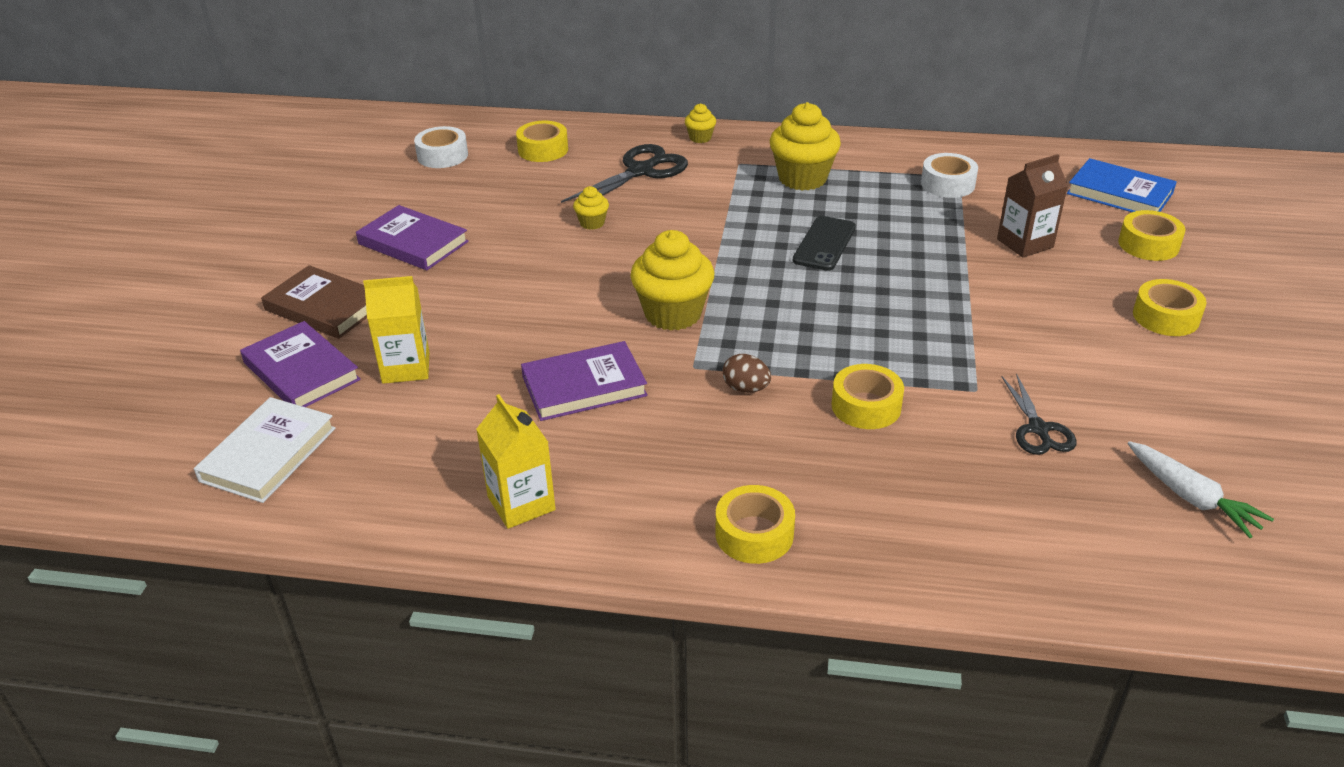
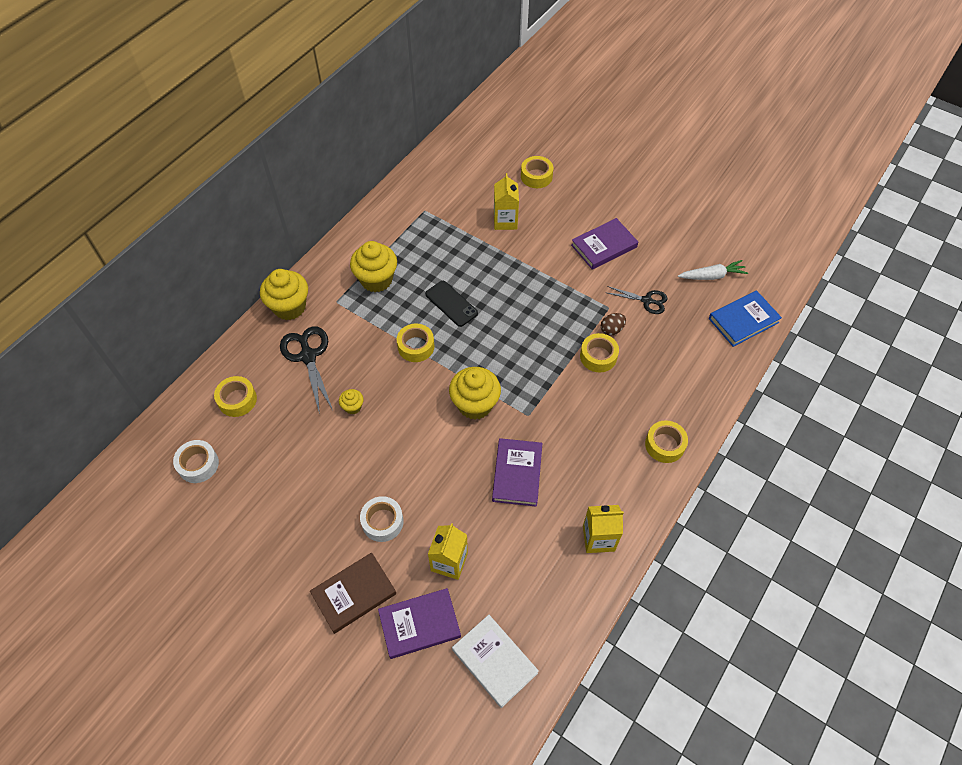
camera: 65 degrees left, 20 degrees up
purple book [356,205,469,270] -> purple book moved to [571,218,638,270]
yellow cupcake [685,103,716,143] -> yellow cupcake [260,269,308,320], size x2.07
brown egg [722,354,771,393] -> brown egg moved to [601,313,626,335]
white tape [921,153,978,198] -> white tape moved to [360,496,404,542]
brown carton [997,154,1068,258] -> yellow carton [494,173,519,230]
blue book [1067,158,1177,212] -> blue book moved to [709,290,782,347]
yellow tape [1133,279,1206,336] -> yellow tape moved to [397,323,434,362]

